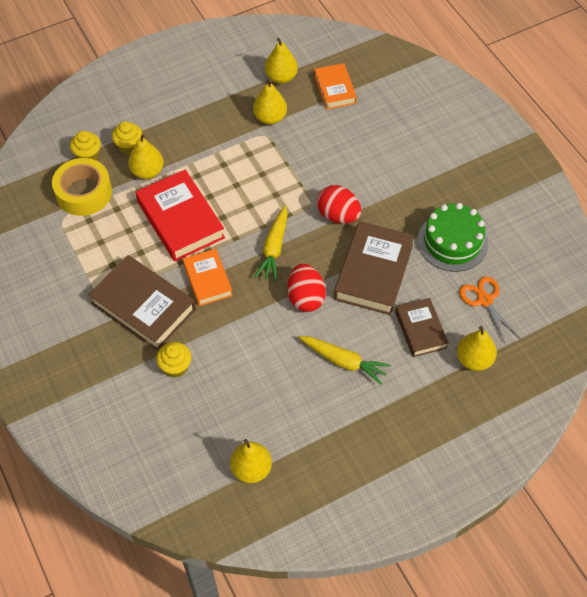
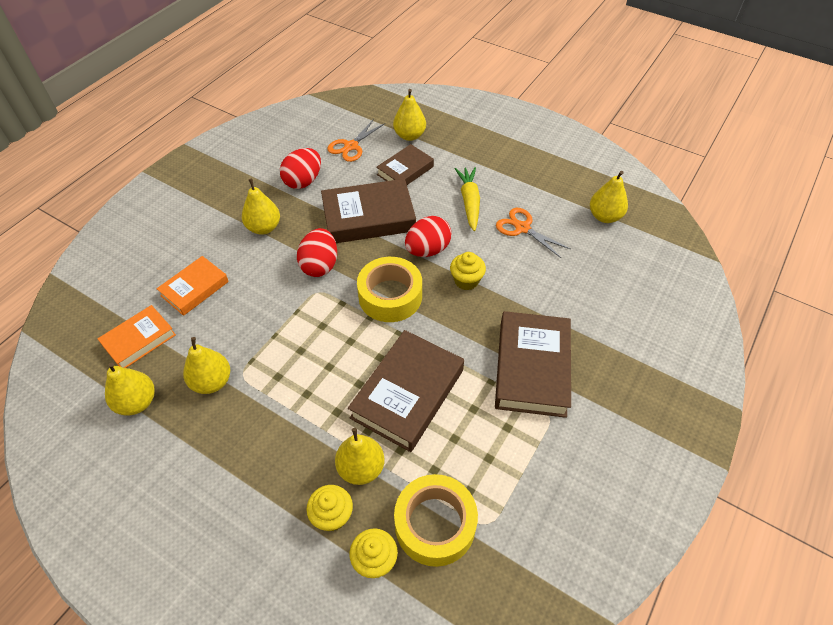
camera: 120 degrees left, 5 degrees down
red book [136,170,225,262] -> brown book [348,330,464,452]
yellow cupcake [156,342,192,378] -> yellow cupcake moved to [450,252,486,290]
orange book [183,249,233,306] -> orange book moved to [157,256,229,316]
yellow carrot [255,206,288,281] -> yellow tape [357,257,422,322]
green cake [418,203,488,272] -> red egg [280,148,321,189]
none -> yellow pear [242,179,280,235]
none -> orange scissors [496,208,570,258]

